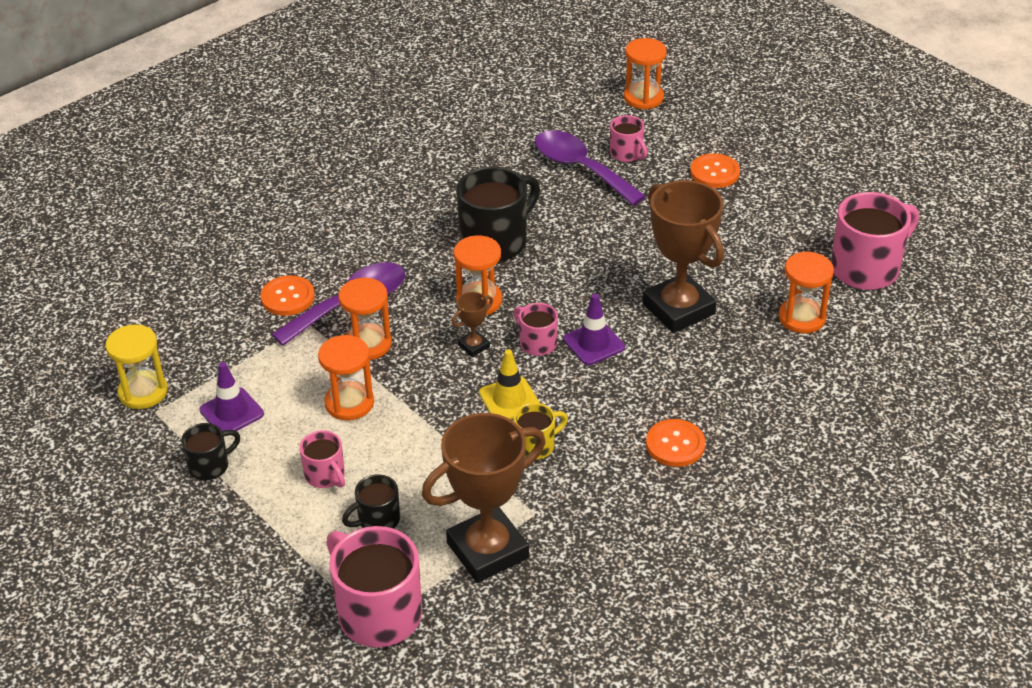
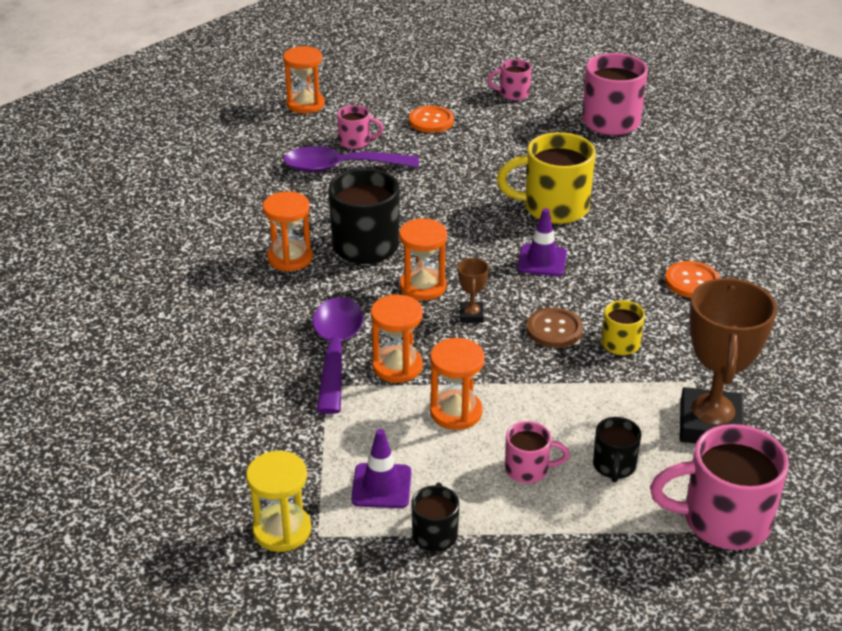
camera: 50 degrees left, 5 degrees down
orange button [261,275,315,316] -> none
yellow traffic cone [479,349,540,419] -> brown button [526,307,583,348]
pink mug [513,303,558,356] -> pink mug moved to [487,59,532,100]
brown trophy [643,180,724,333] -> yellow mug [497,132,596,224]
orange hourglass [779,251,834,333] -> orange hourglass moved to [263,191,313,271]

